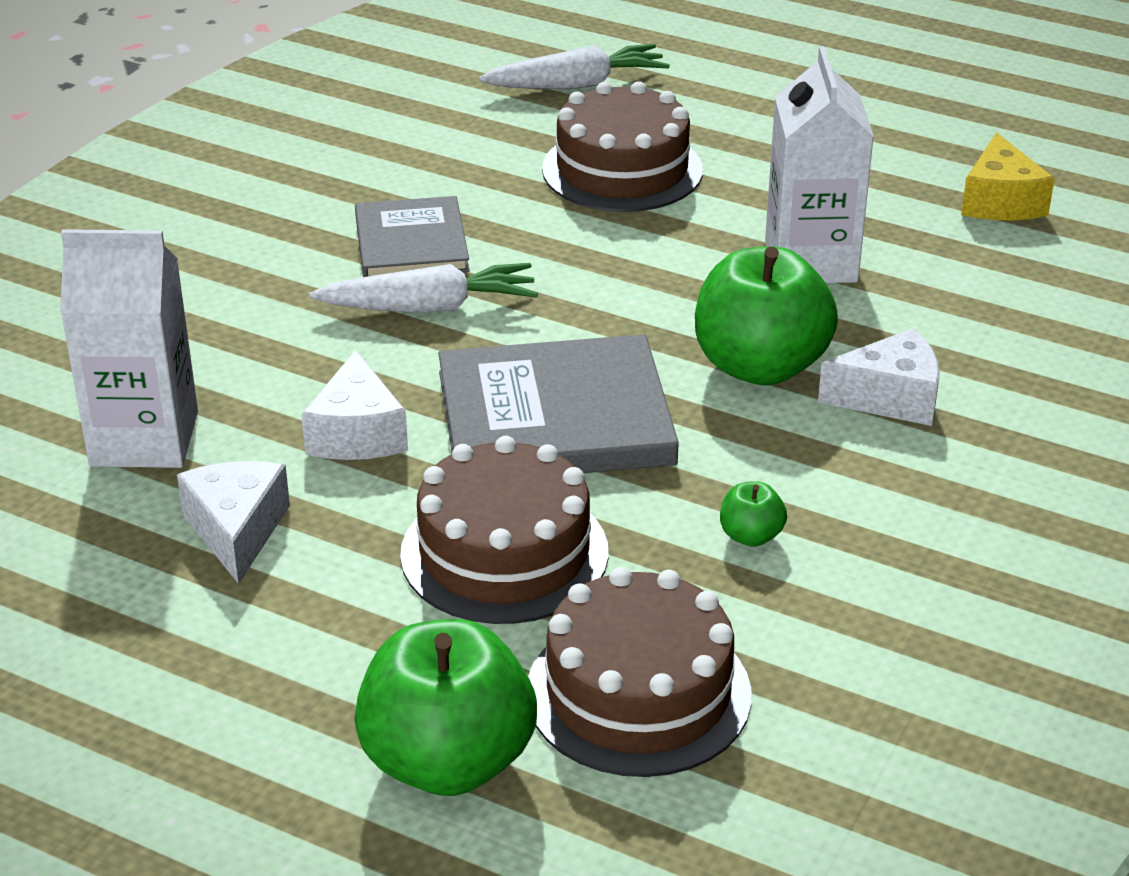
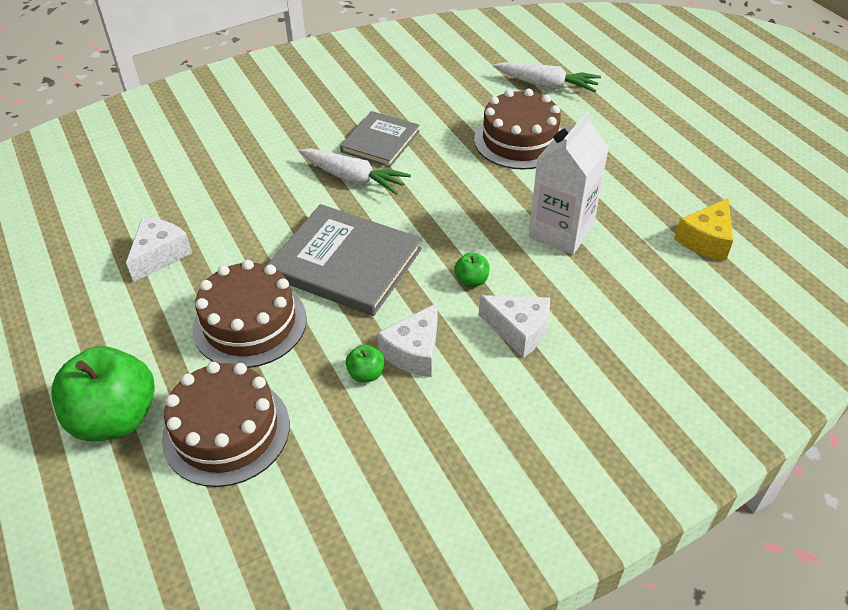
camera: 35 degrees right, 10 degrees up
white carton [60,229,198,468] -> none
white cheese [301,350,408,460] -> white cheese moved to [377,303,438,377]
green apple [695,246,838,385] -> green apple [454,252,490,287], size x0.43

